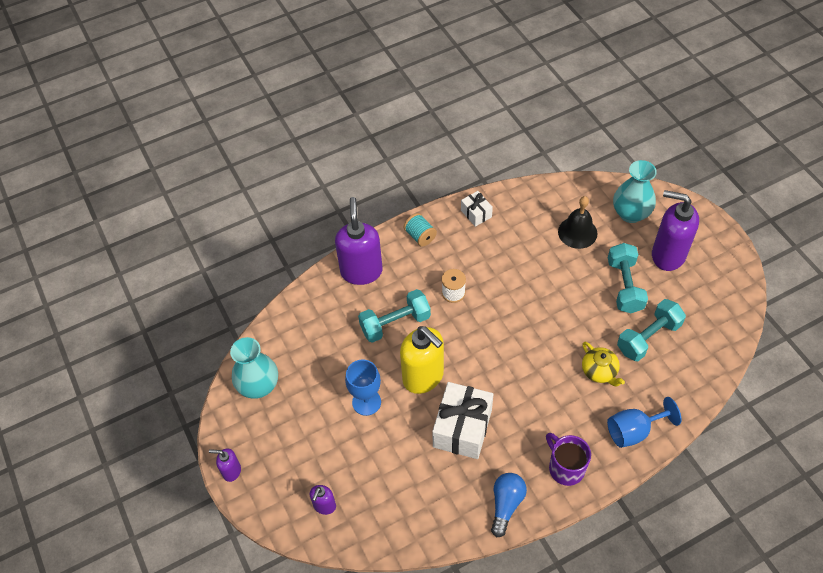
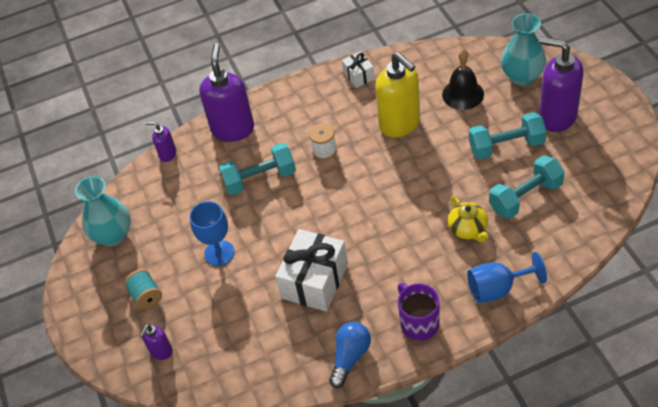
camera: 10 degrees right, 5 degrees down
purple soap dispenser [209,448,241,482] -> purple soap dispenser moved to [145,122,176,162]
yellow soap dispenser [400,326,444,394] -> yellow soap dispenser moved to [375,52,420,137]
turquoise spool [404,213,437,247] -> turquoise spool moved to [124,269,162,310]
turquoise dumbbell [608,243,648,313] -> turquoise dumbbell turned 75 degrees clockwise [469,112,547,160]

